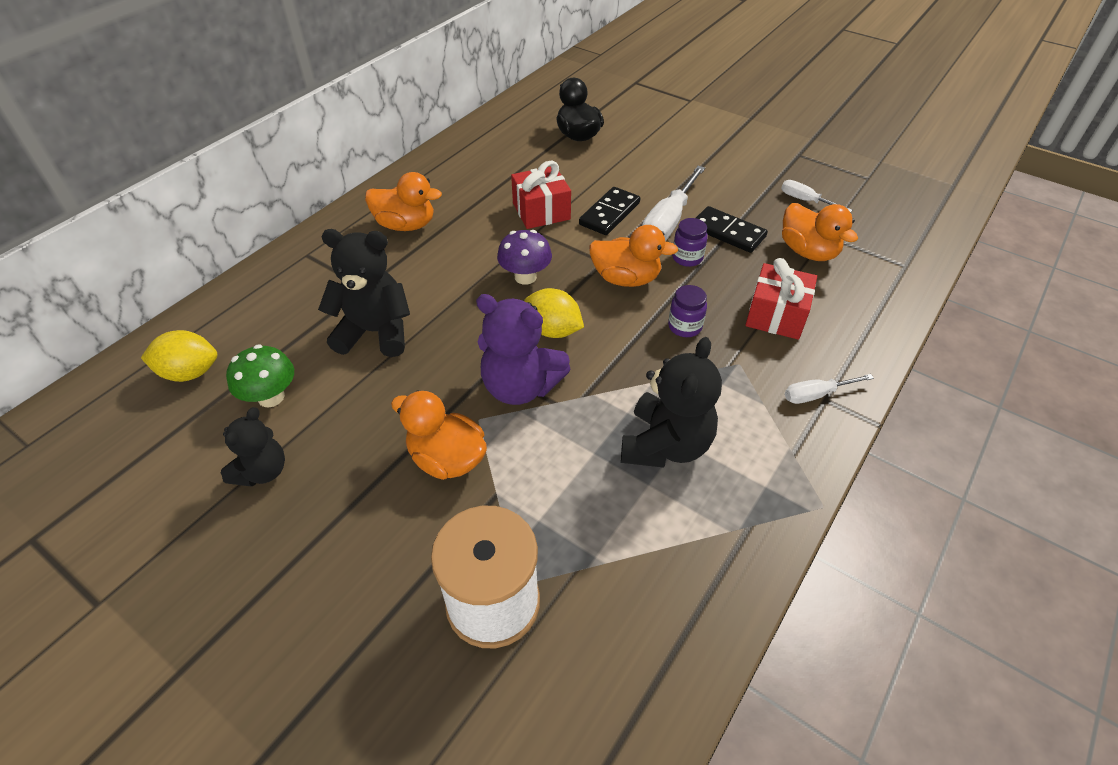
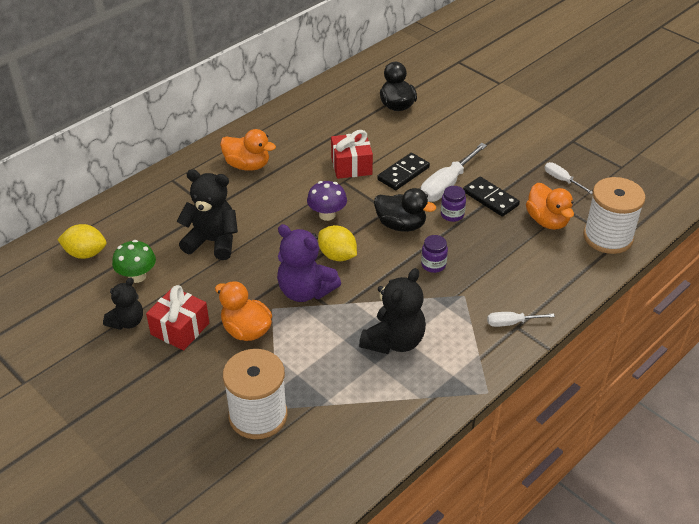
camera: 10 degrees right, 5 degrees down
orange duck [589,225,678,287] -> black duck [374,188,436,232]
red gift [746,258,817,340] -> red gift moved to [146,285,209,351]
none -> white spool [583,177,646,254]

